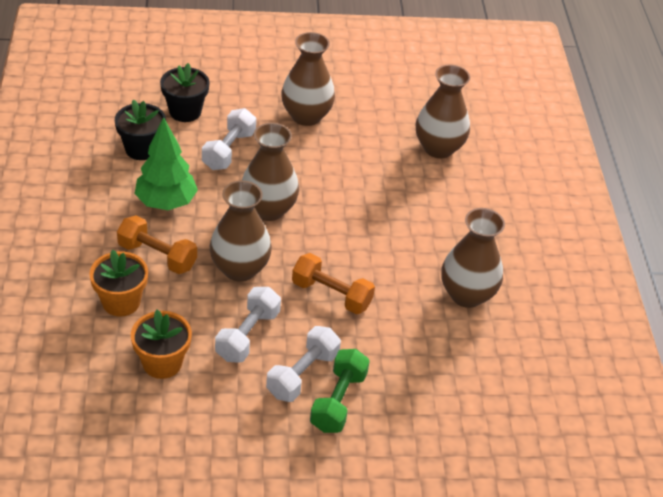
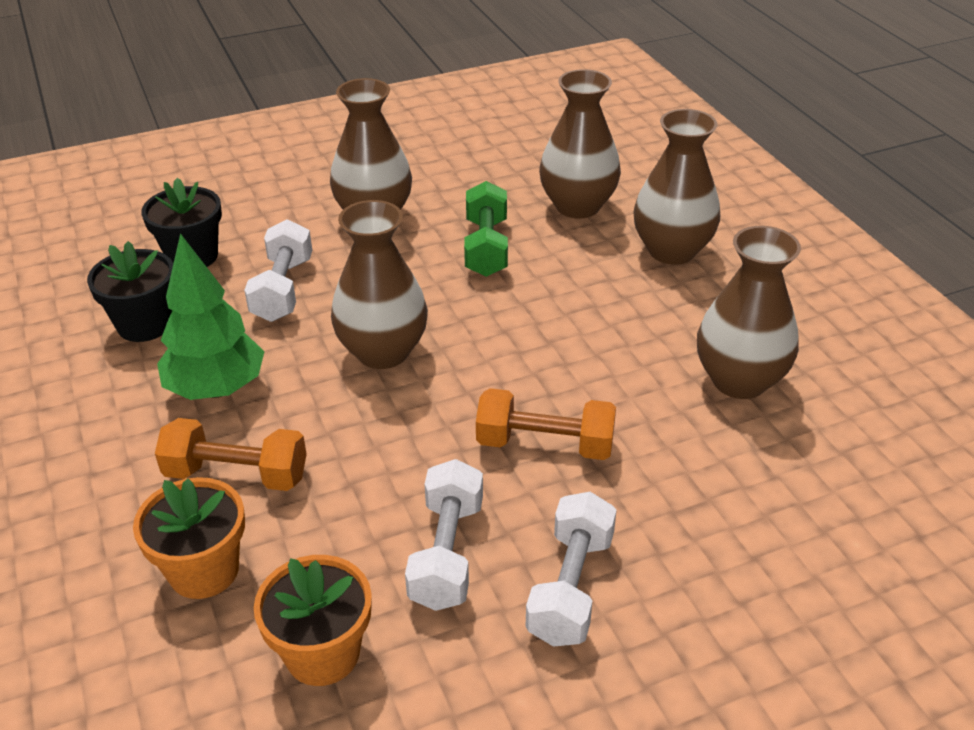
camera: 15 degrees left, 5 degrees down
brown vase [210,180,272,282] -> brown vase moved to [633,109,720,265]
green dumbbell [310,349,370,433] -> green dumbbell moved to [464,181,508,277]

